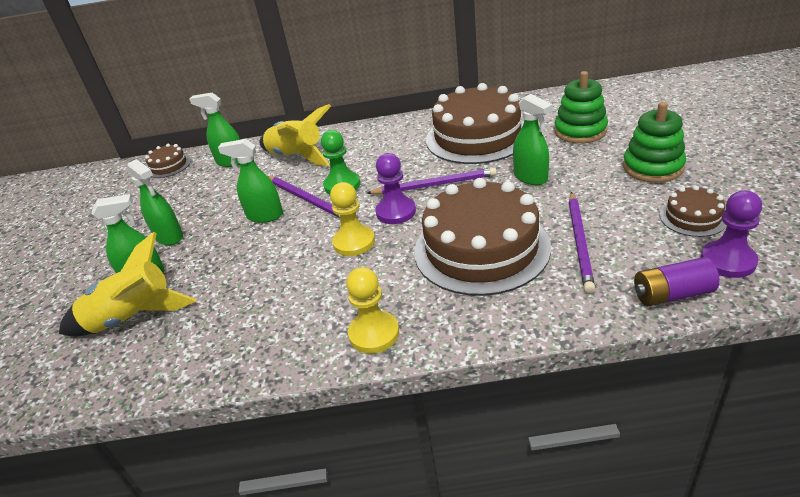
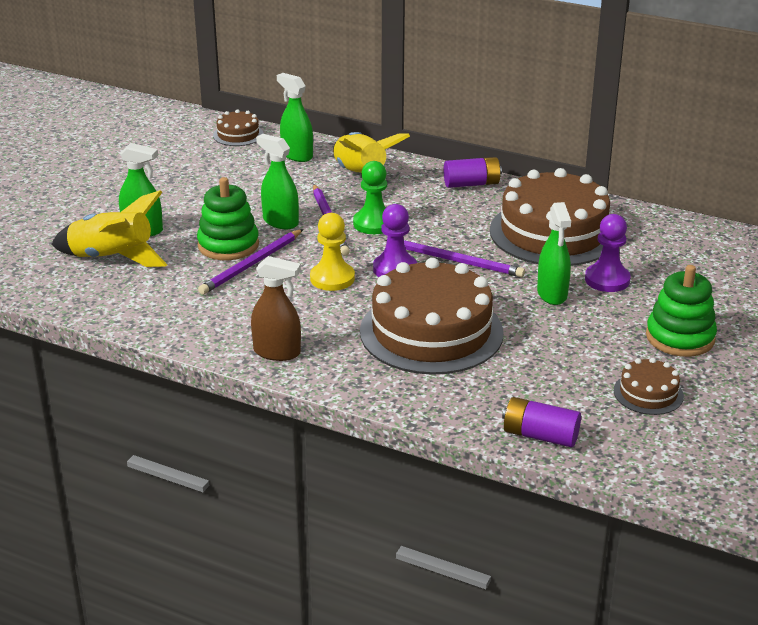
camera: 25 degrees right, 5 degrees down
green spray bottle [127,159,183,245] -> none
yellow pawn [346,267,399,354] -> brown spray bottle [251,256,301,361]
green stacking toy [554,71,608,144] -> green stacking toy moved to [197,177,259,260]
purple pencil [569,192,595,293] -> purple pencil moved to [198,229,303,295]
purple pawn [701,190,762,278] -> purple pawn moved to [585,214,631,292]
none -> purple battery [444,157,502,188]

